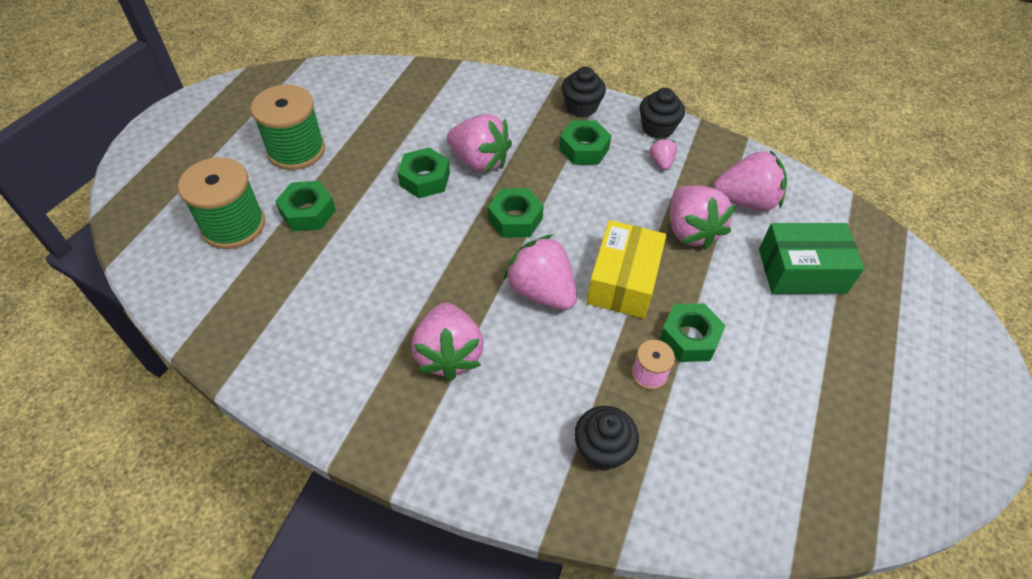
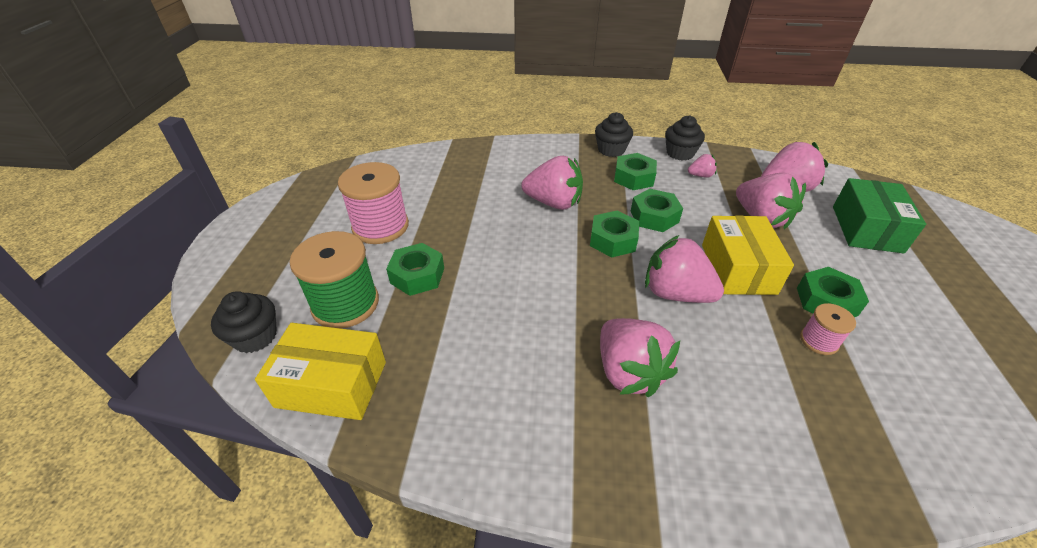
camera: 15 degrees left, 10 degrees down
green spool [251,85,325,170] -> pink spool [338,162,409,244]
green nut [397,147,450,198] -> green nut moved to [630,189,683,232]
black cupcake [574,406,639,470] -> black cupcake moved to [211,291,277,353]
pink strawberry [649,138,677,170] -> pink strawberry turned 105 degrees clockwise [688,154,717,178]
green box [759,223,865,294] -> green box turned 60 degrees counterclockwise [833,178,926,253]
none -> yellow box [255,323,386,420]

